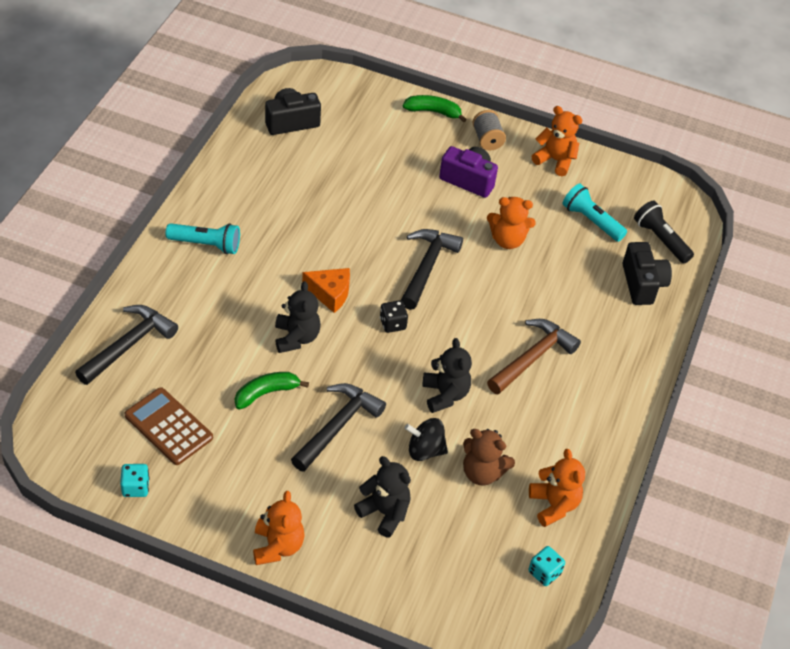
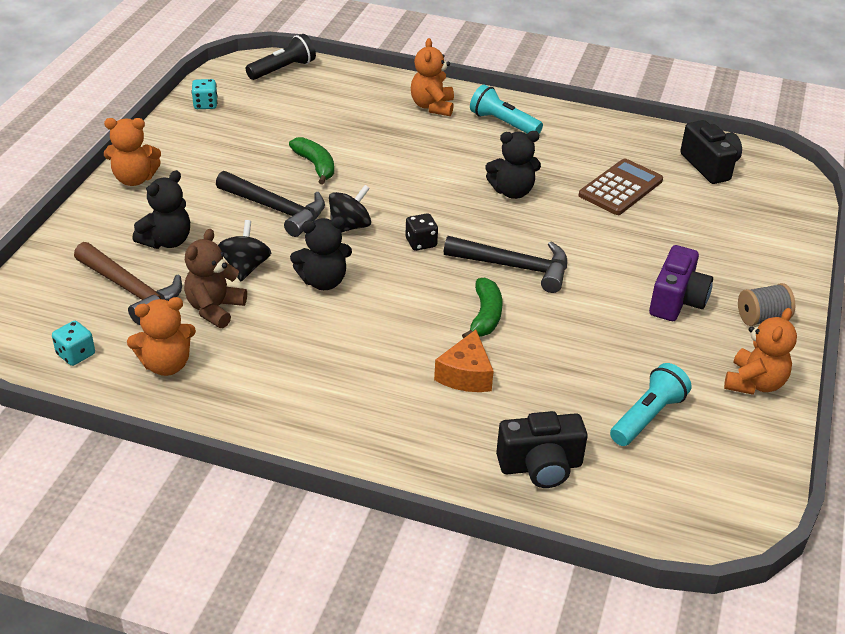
camera: 90 degrees right, 10 degrees down
black hammer [75,305,178,385] -> none
brown calculator [124,387,213,465] -> brown calculator moved to [579,159,663,215]
turquoise flashlight [165,223,240,254] -> turquoise flashlight turned 120 degrees clockwise [470,85,543,134]
black teddy bear [275,281,321,353] -> black teddy bear moved to [485,131,541,199]
orange cheese [302,268,350,313] -> orange cheese moved to [434,330,494,392]
green banana [403,95,467,123] -> green banana moved to [462,277,502,339]
orange teddy bear [487,197,536,249] -> orange teddy bear moved to [411,38,454,116]
brown hammer [487,319,581,395] -> brown hammer moved to [74,242,182,325]
black flashlight [634,201,694,264] -> black flashlight moved to [246,34,316,80]
none -> black spinning top [329,185,371,233]

